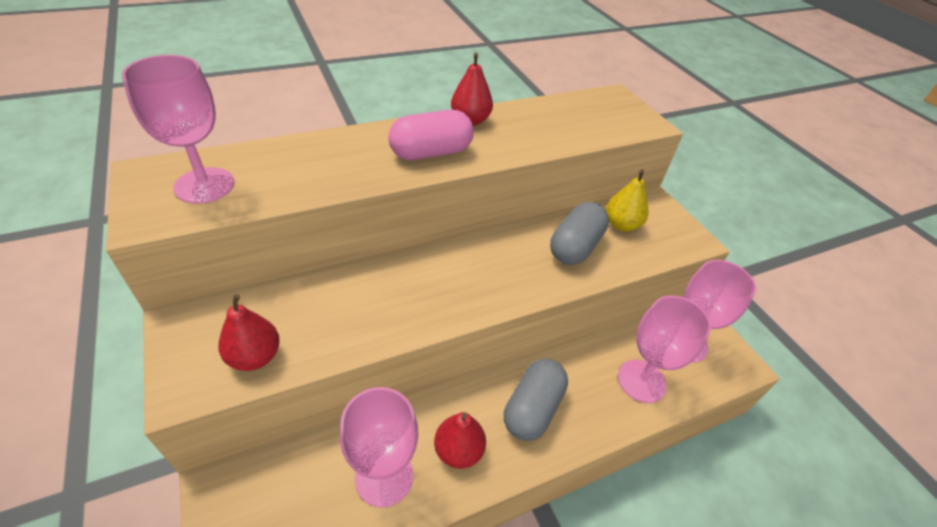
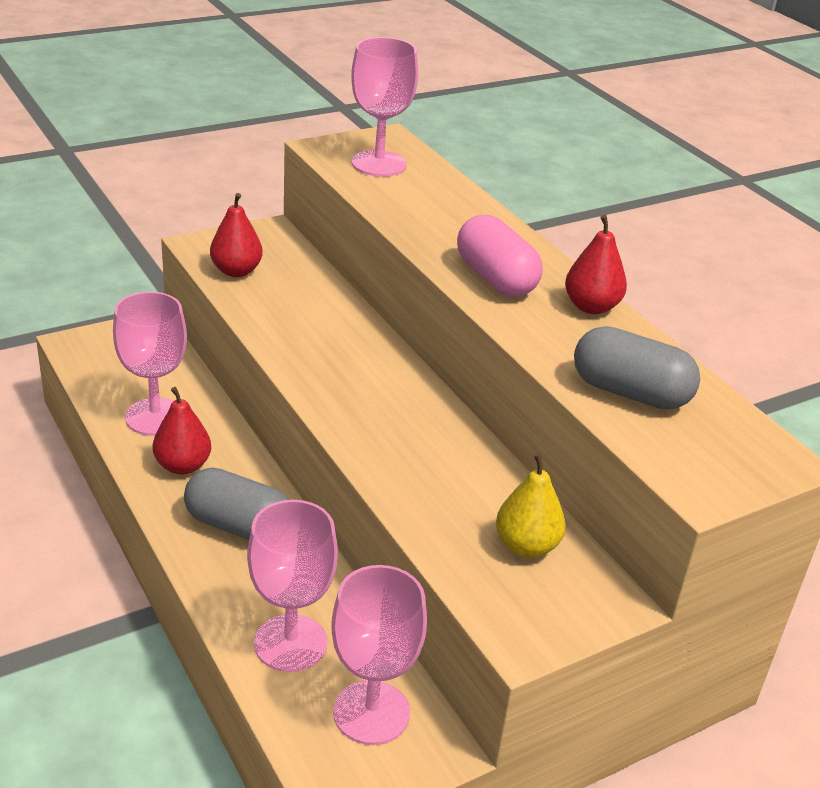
camera: 85 degrees right, 10 degrees down
grey capsule [550,202,609,265] -> grey capsule moved to [574,326,700,410]

